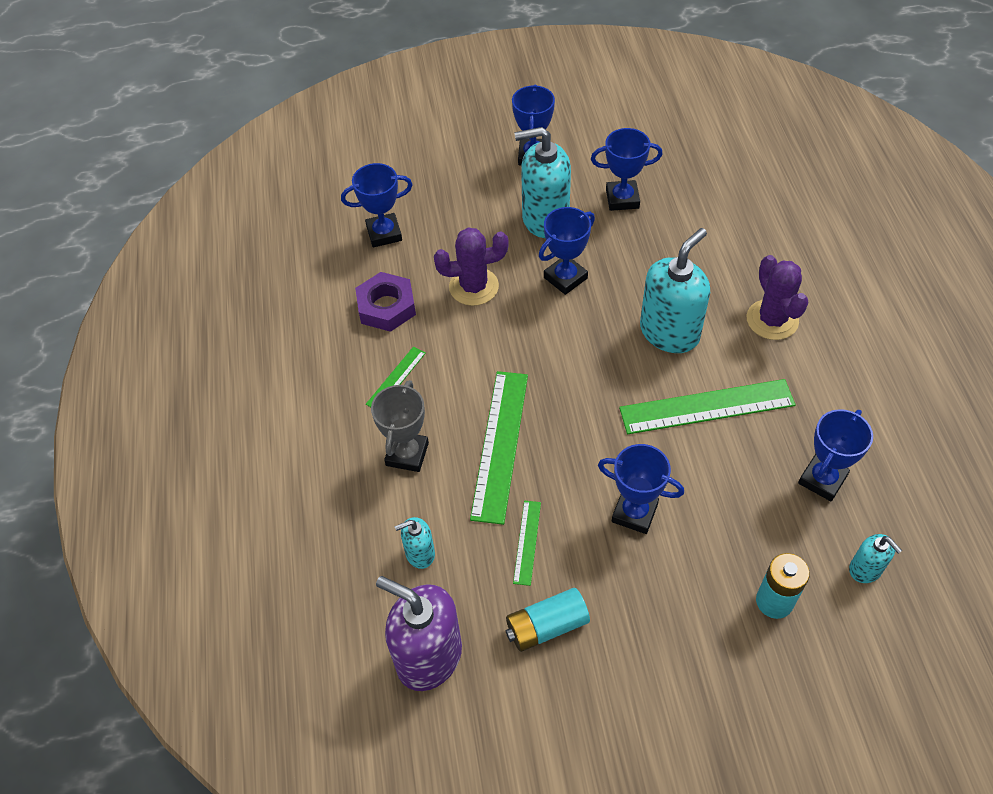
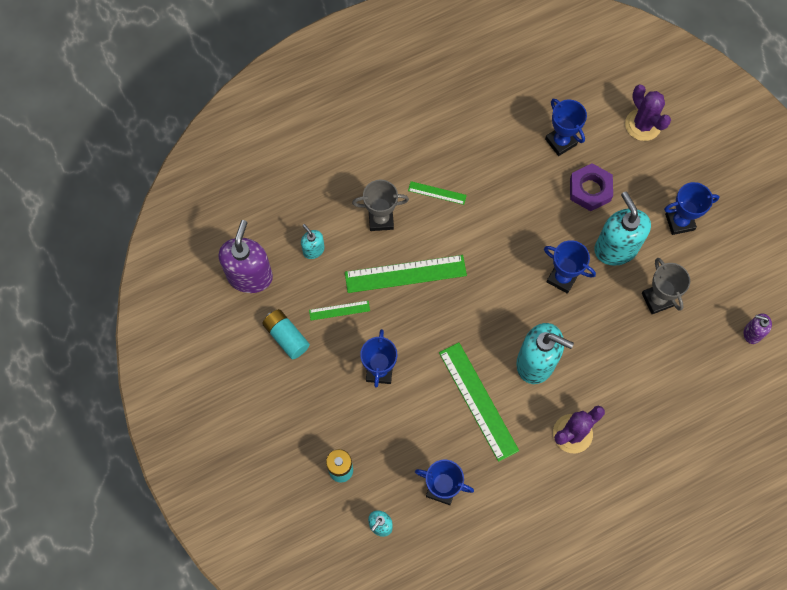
camera: 70 degrees right, 15 degrees up
purple nut [355,272,416,332] -> purple nut moved to [570,163,613,211]
purple cactus [434,227,509,306] -> purple cactus moved to [625,85,671,141]
blue trophy [591,128,663,211] -> grey trophy [642,258,690,314]
none -> purple soap dispenser [744,313,772,344]

